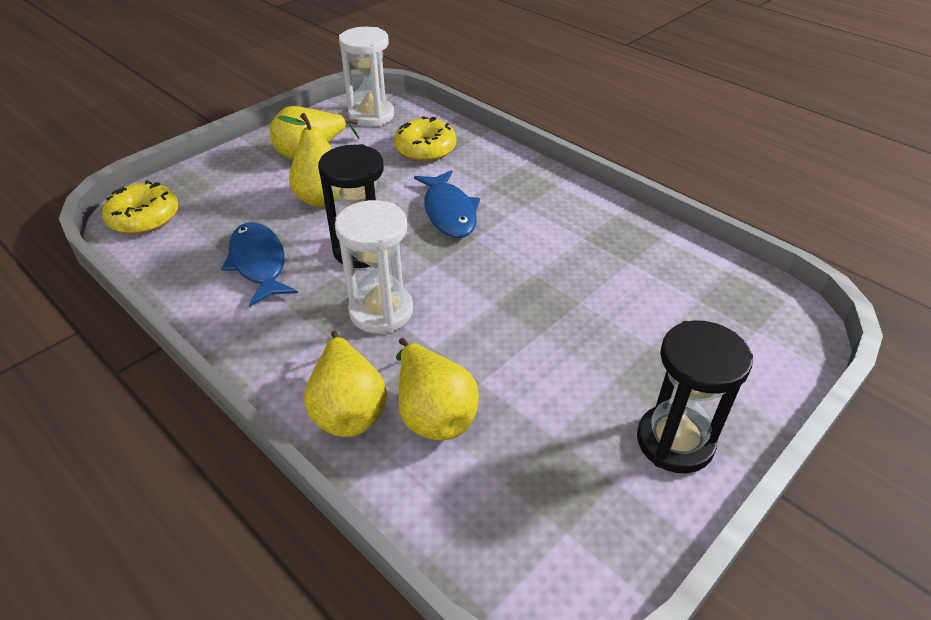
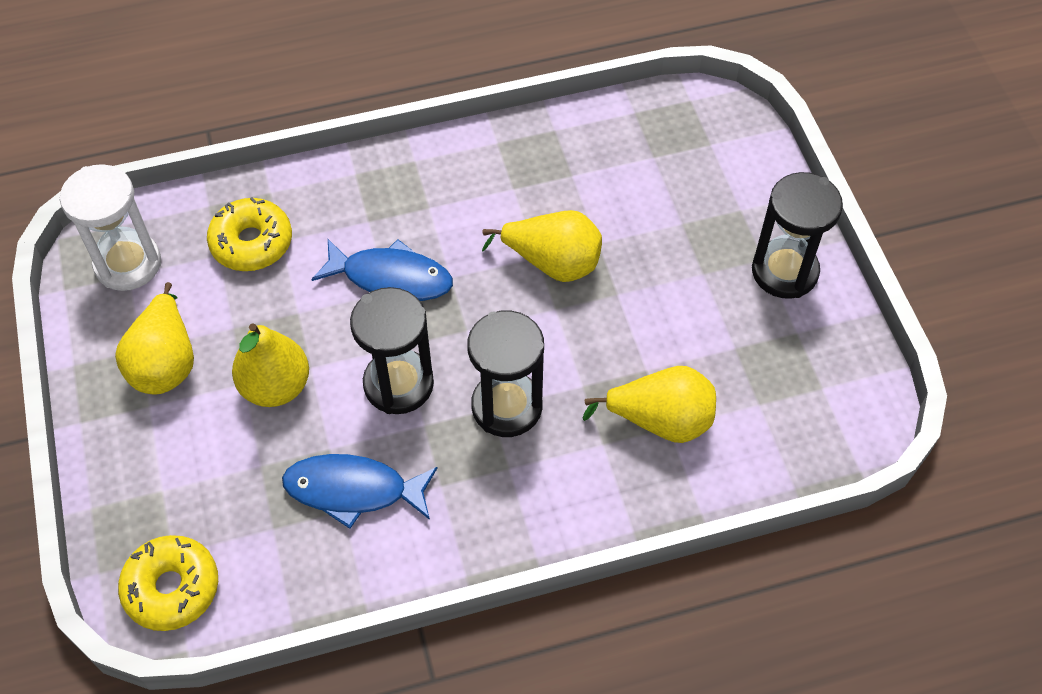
camera: 60 degrees left, 15 degrees up
yellow pear [304,331,387,437] -> yellow pear moved to [482,210,602,282]
white hourglass [335,200,413,333] -> black hourglass [467,311,544,437]

